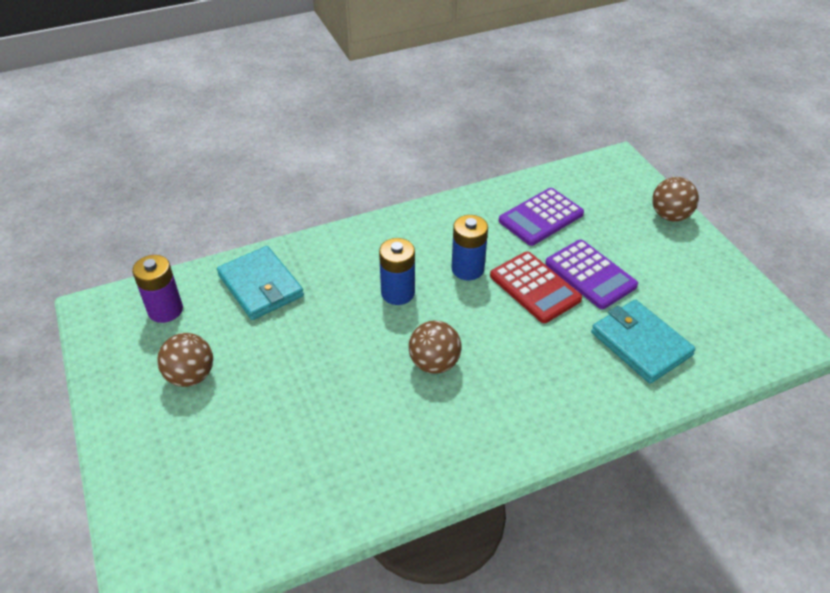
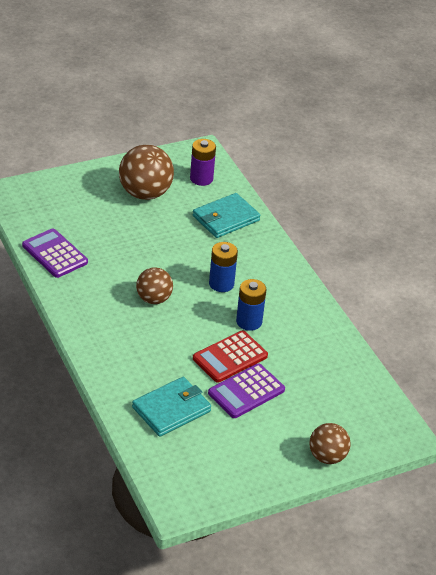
camera: 85 degrees right, 5 degrees down
brown ball [157,333,213,387] -> brown ball [119,145,174,200], size x1.62
purple calculator [499,188,584,246] -> purple calculator moved to [22,228,88,278]

